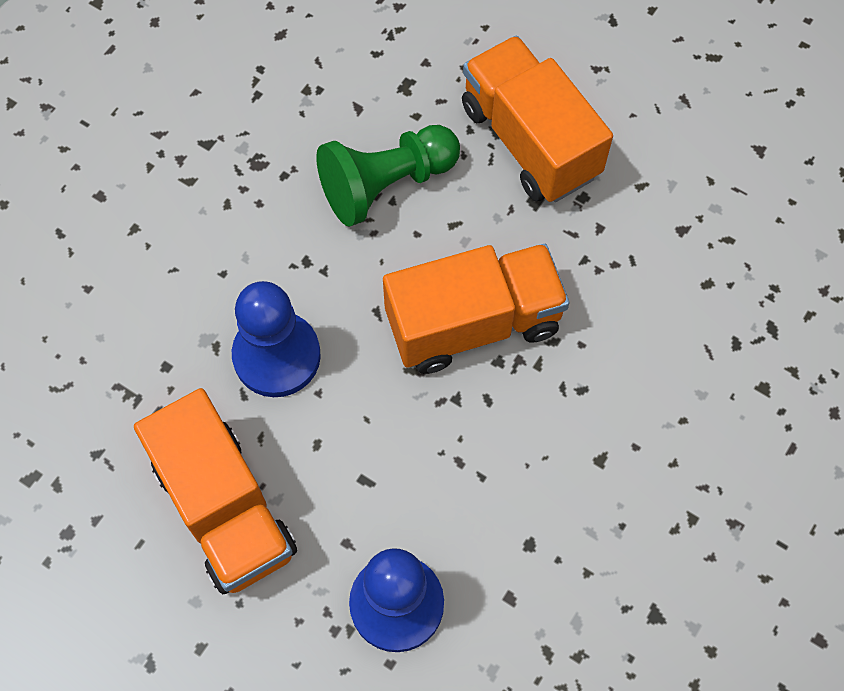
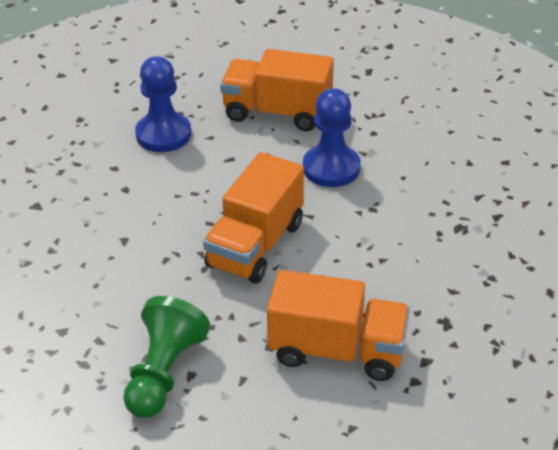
camera: 135 degrees right, 25 degrees down
green pawn [316,125,460,227] -> green pawn moved to [123,296,210,418]

